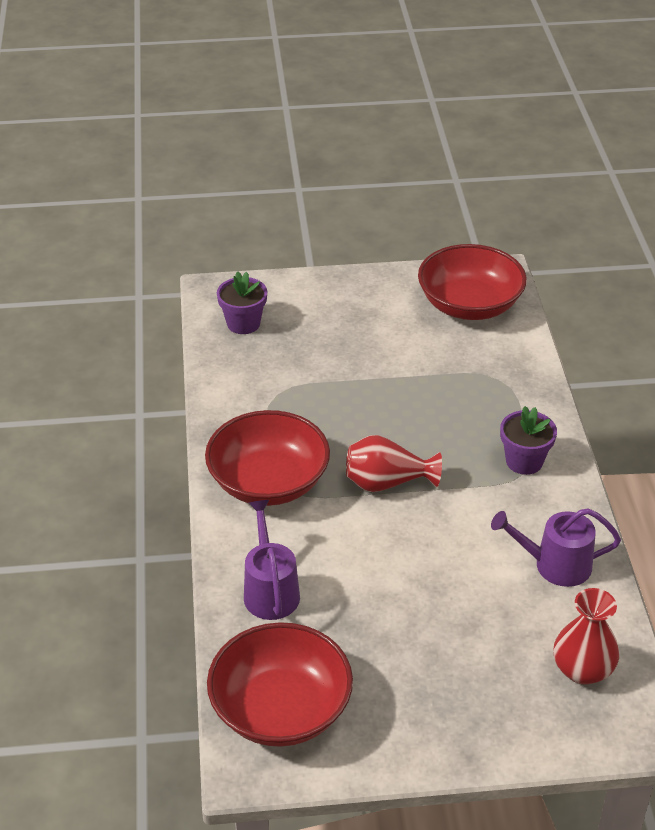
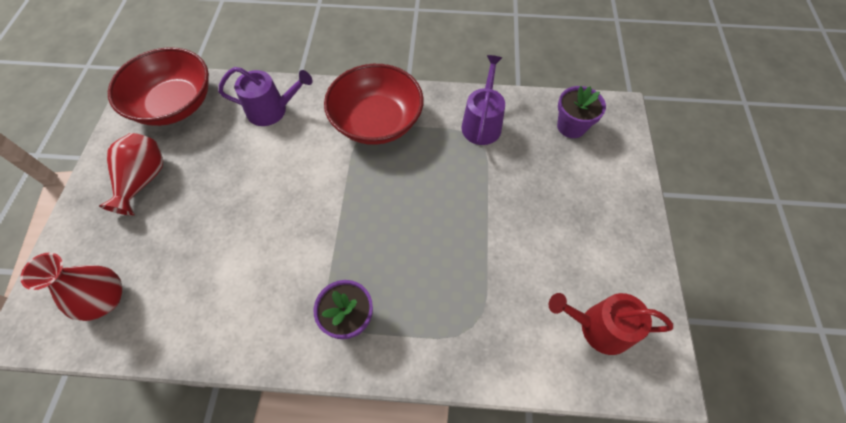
camera: 100 degrees right, 20 degrees up
red vase [346,435,442,492] -> red vase moved to [99,133,163,215]
red bowl [418,244,527,320] -> red watering can [549,293,673,355]
purple watering can [491,508,621,587] -> purple watering can moved to [461,55,505,145]

